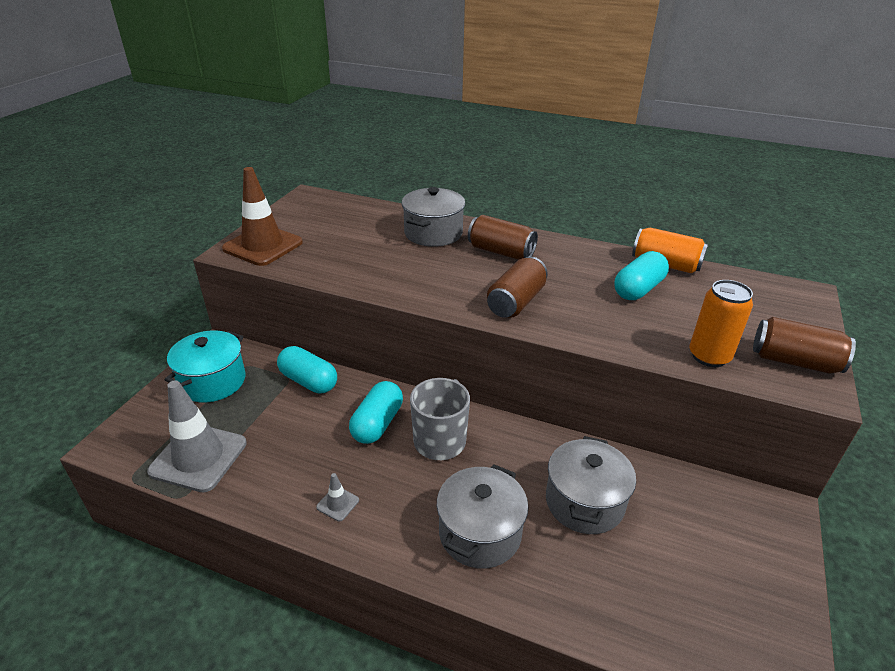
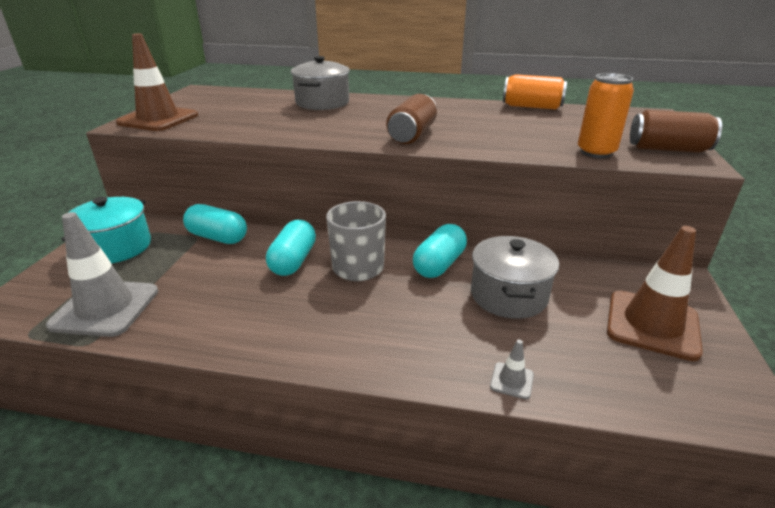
camera: 10 degrees left, 5 degrees down
grey traffic cone [316,473,359,522] -> grey traffic cone moved to [490,340,534,400]
grey pot [437,464,528,568] -> none
brown can [468,215,538,260] -> none
turquoise capsule [614,251,669,300] -> turquoise capsule moved to [413,224,467,278]
none -> brown traffic cone [607,226,703,361]

